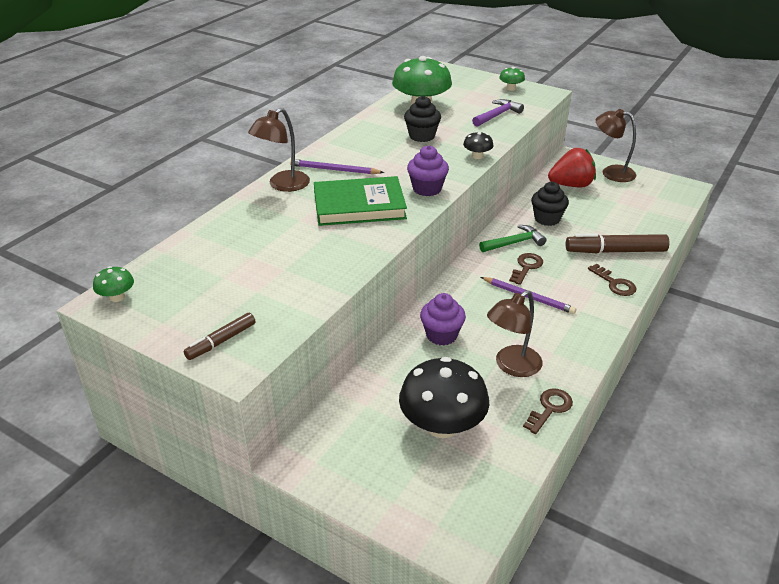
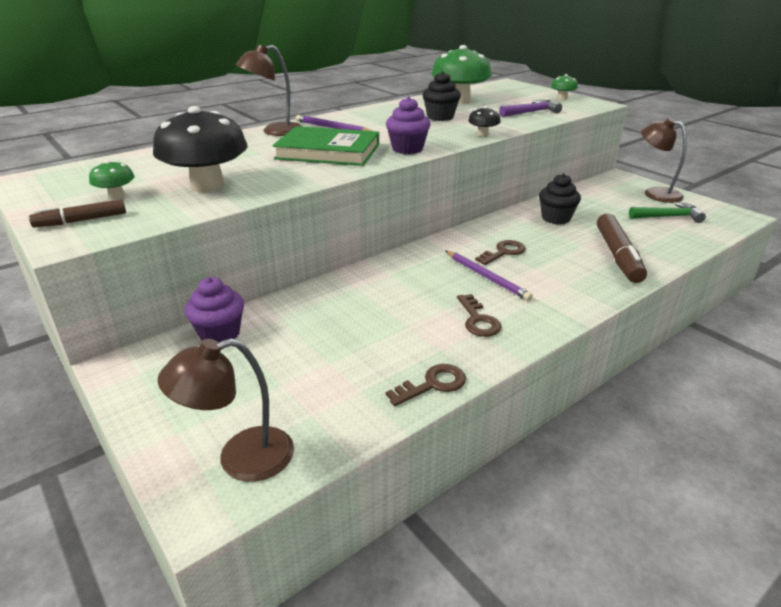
camera: 20 degrees right, 5 degrees down
green mushroom [93,266,134,302] -> green mushroom moved to [89,160,135,199]
black mushroom [399,357,489,438] -> black mushroom moved to [153,106,248,192]
purple cupcake [420,293,466,345] -> purple cupcake moved to [185,277,244,342]
green hammer [479,225,546,252] -> green hammer moved to [629,202,706,223]
brown lamp [487,290,542,377] -> brown lamp moved to [158,338,294,482]
red strawberry [548,148,596,188] -> none
brown marker [566,233,669,253] -> brown marker turned 105 degrees counterclockwise [597,213,647,283]
brown key [588,264,637,296] -> brown key moved to [457,294,502,337]

